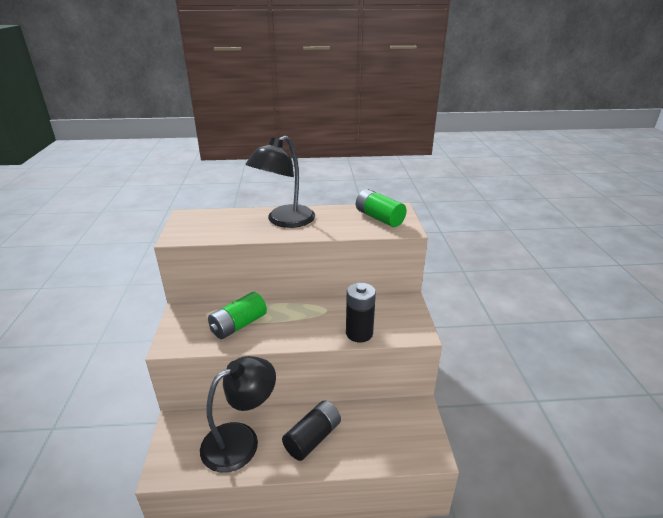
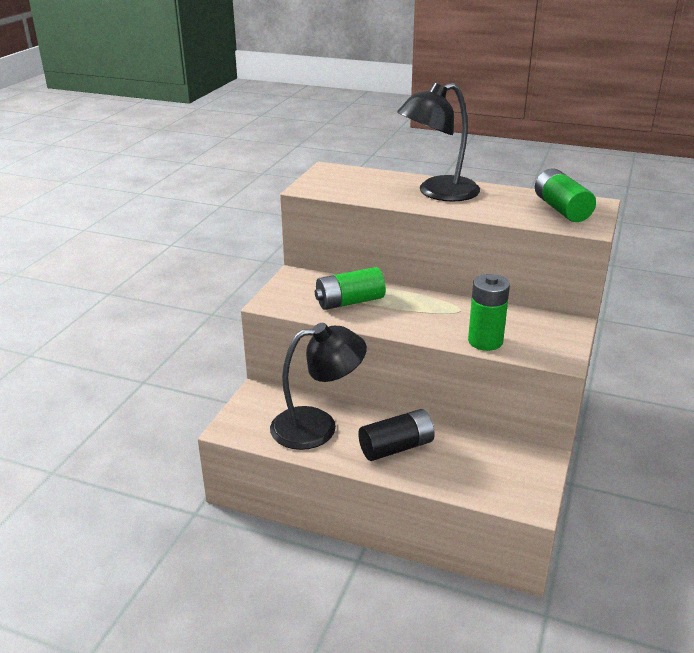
camera: 25 degrees right, 0 degrees up
black battery [346,283,376,342] -> green battery [468,274,510,351]

